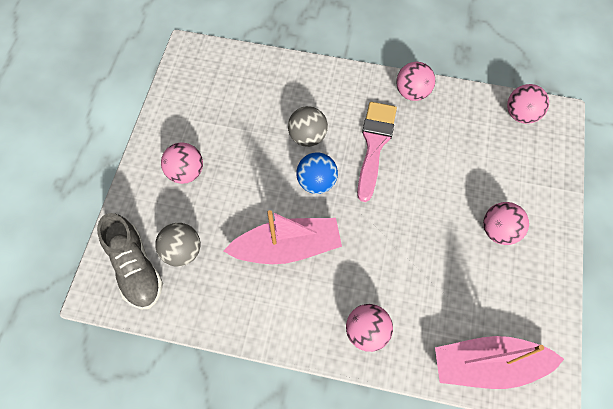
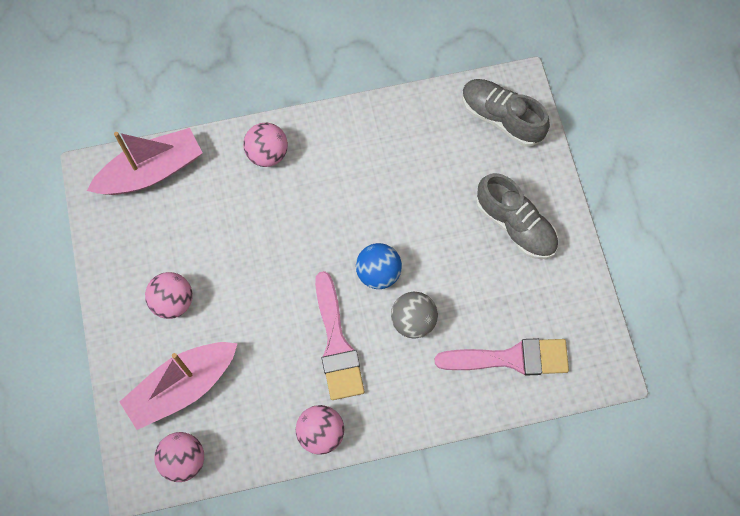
camera: 155 degrees right, 5 degrees up
grey ball [155,223,201,267] -> none
pink ball [161,143,203,184] -> grey shoe [476,173,558,259]
pink boat [224,210,342,264] -> pink boat moved to [120,342,238,430]
none -> pink brush [435,338,569,376]

